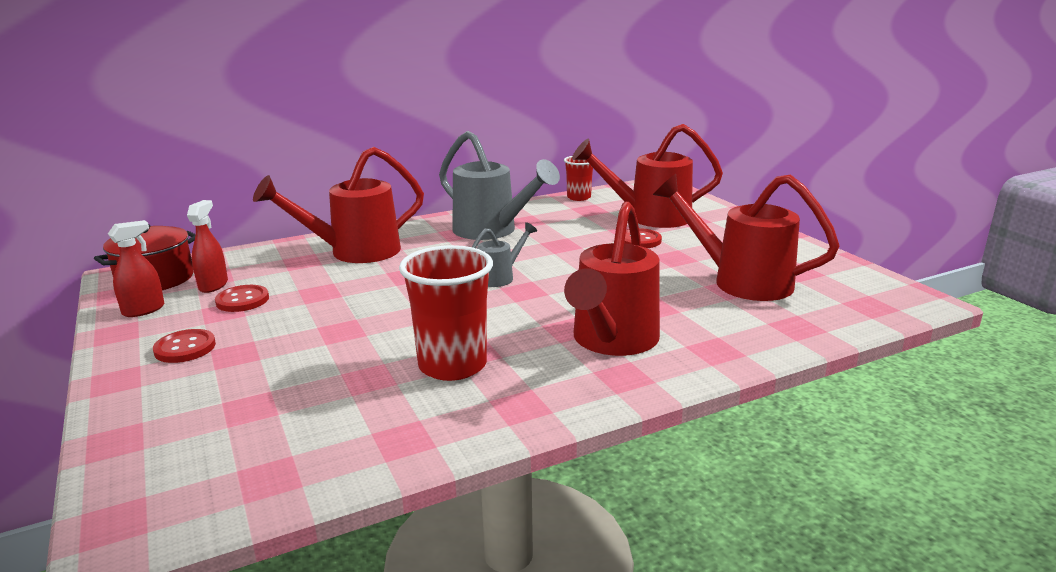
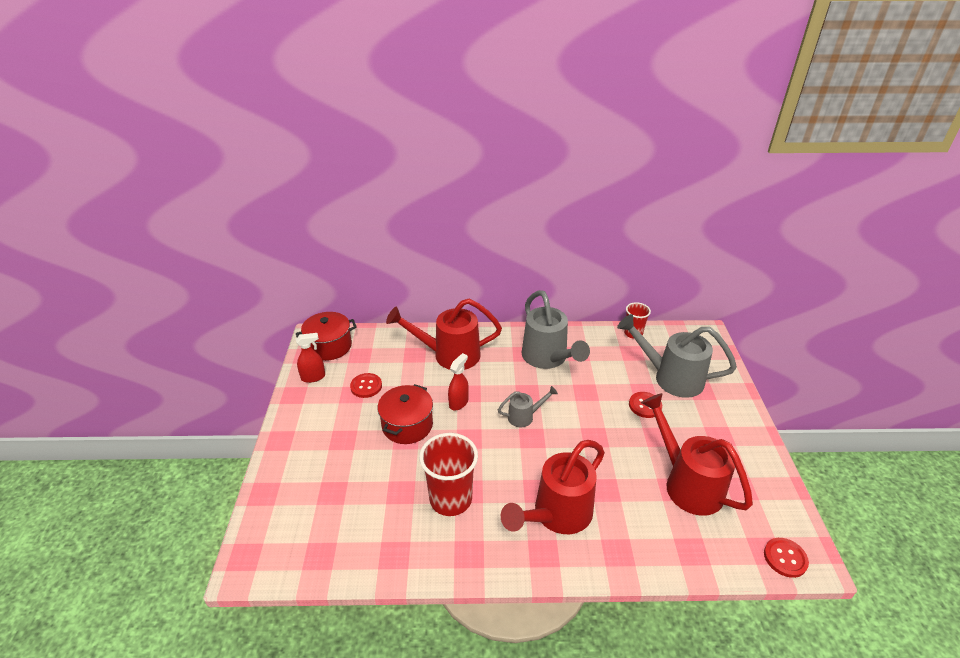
camera: 25 degrees right, 15 degrees up
red button [153,329,216,363] -> red button moved to [764,538,809,578]
red spray bottle [187,200,228,293] -> red spray bottle moved to [448,353,469,410]
red watering can [572,124,723,228] -> grey watering can [617,314,737,398]
none -> red pot [377,384,433,444]

